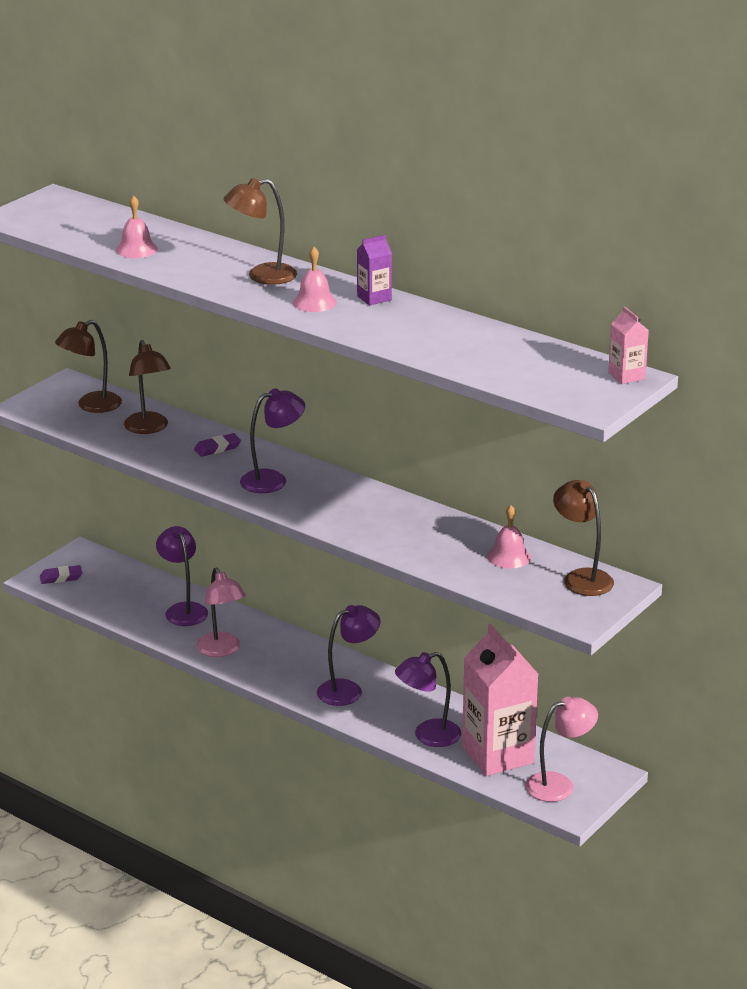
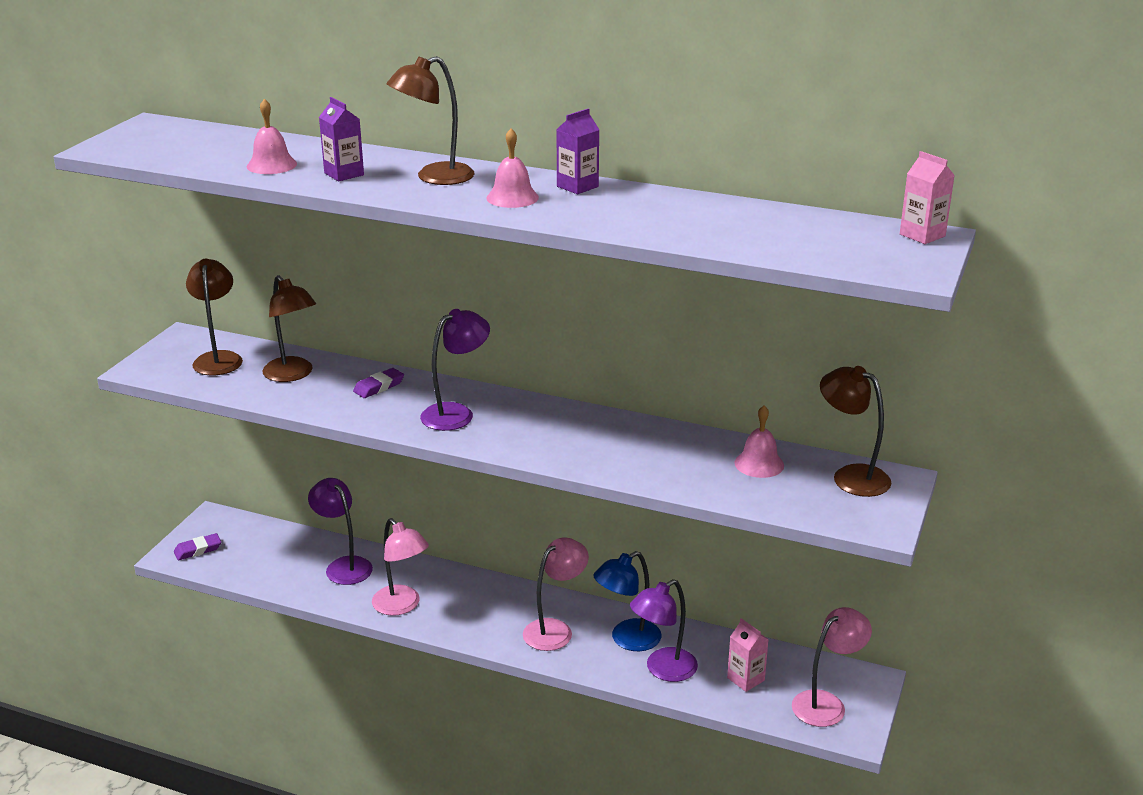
camera: 15 degrees left, 0 degrees up
brown lamp [55,320,122,413] -> brown lamp turned 135 degrees clockwise [186,259,243,375]
purple lamp [317,605,380,706] -> pink lamp [523,537,589,651]
pink carton [462,624,538,776] -> pink carton [727,618,769,692], size x0.45
none -> purple carton [319,97,364,181]
none -> blue lamp [593,551,661,651]

